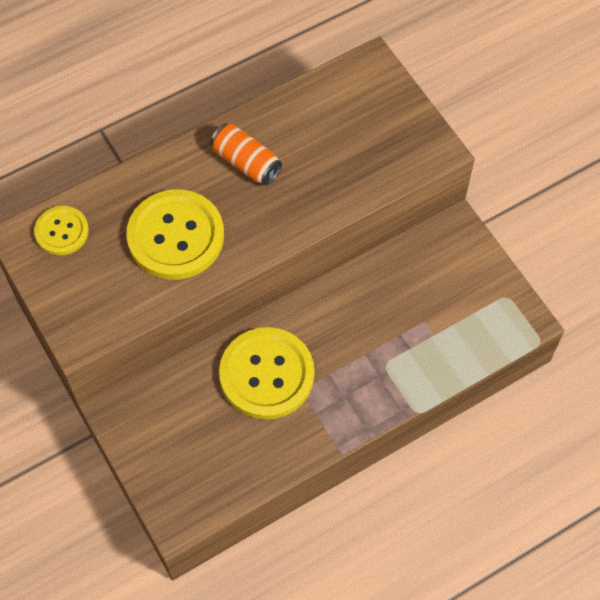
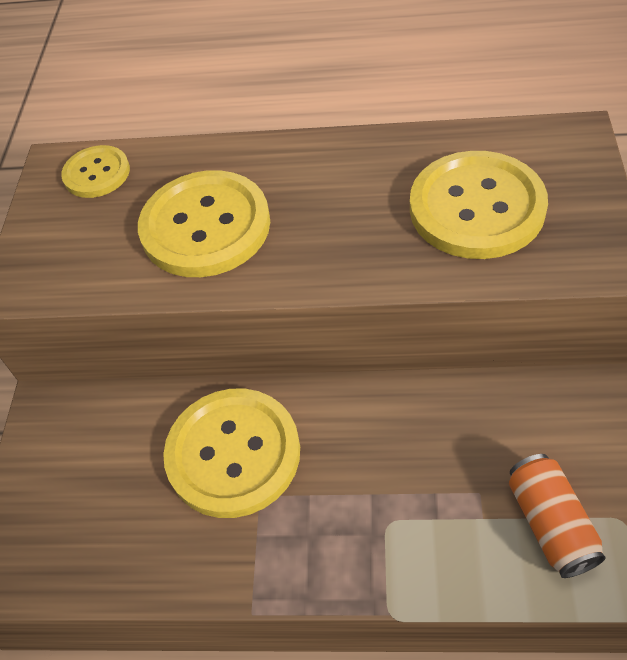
camera: 40 degrees right, 10 degrees down
orange can [210,123,282,185] -> orange can moved to [509,454,605,578]
none -> yellow button [410,151,548,259]

